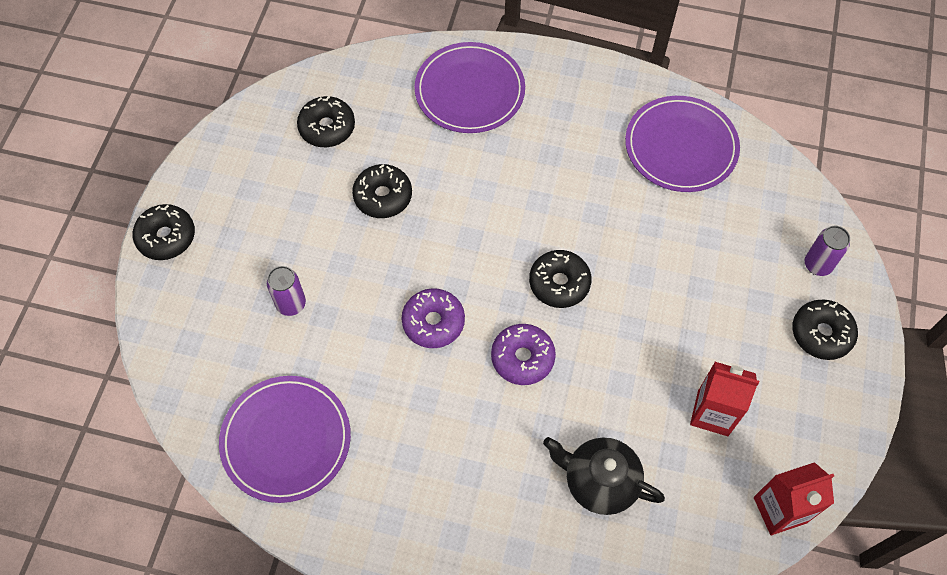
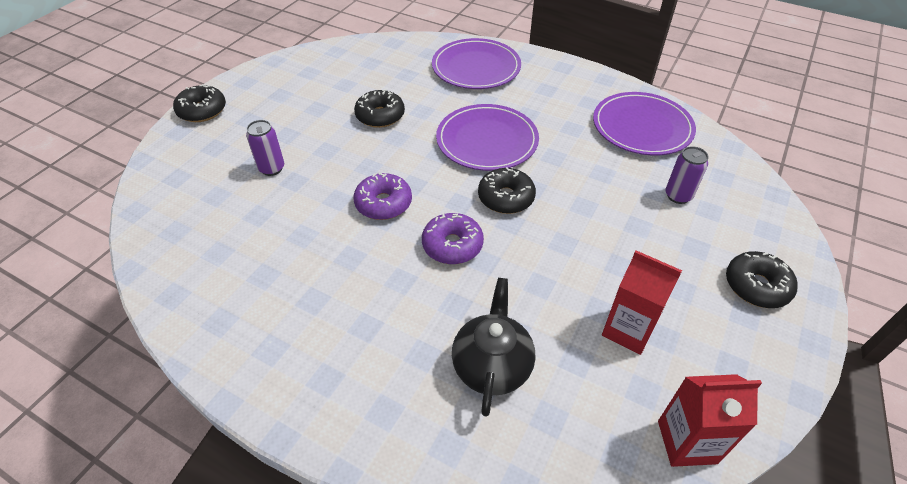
camera: 15 degrees right, 15 degrees down
purple plate [219,376,351,503] -> purple plate moved to [436,104,539,171]
black donut [297,96,355,147] -> none
black teapot [543,437,665,515] -> black teapot turned 60 degrees clockwise [452,278,535,417]
purple can [805,226,850,276] -> purple can moved to [666,146,709,204]

